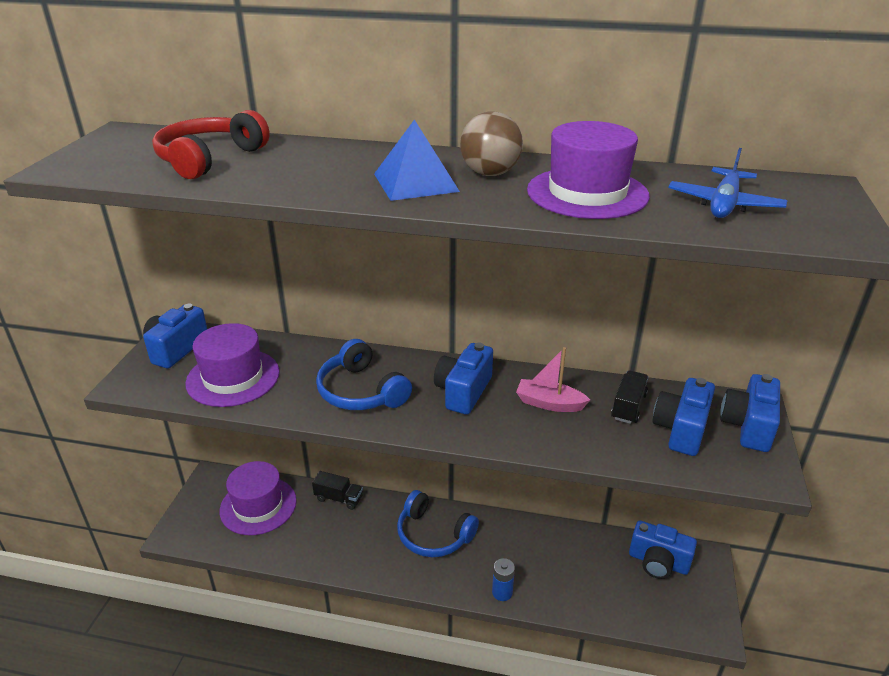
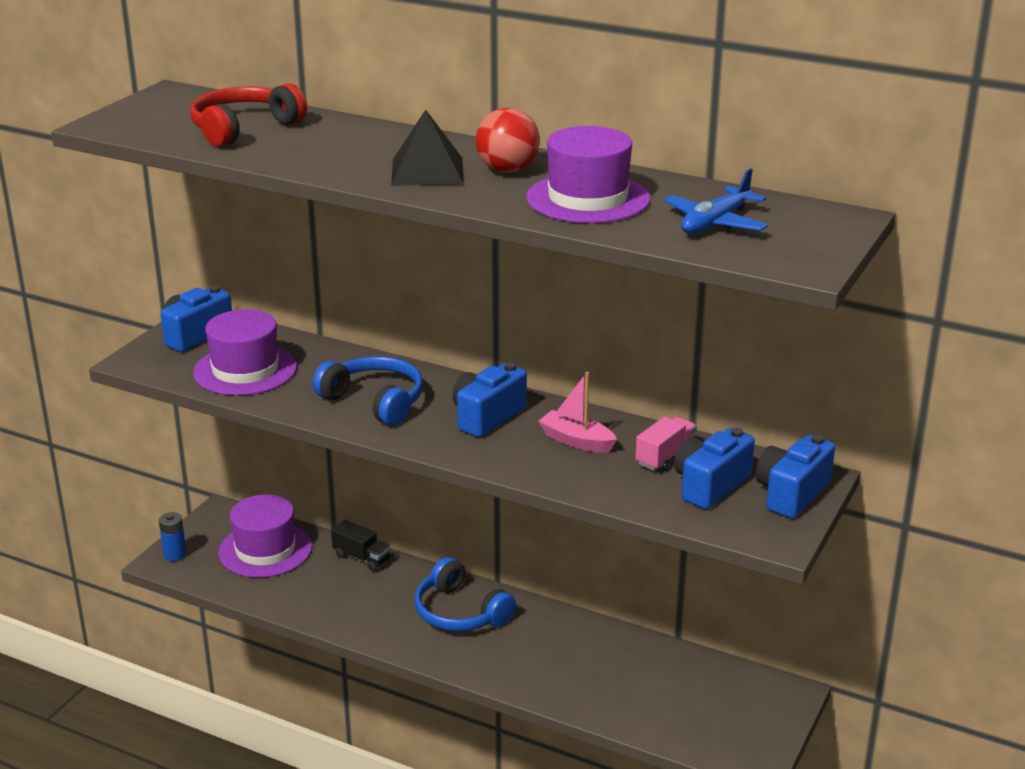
camera: 15 degrees right, 5 degrees down
blue headphones [316,339,412,410] -> blue headphones turned 150 degrees clockwise [313,356,423,426]
blue pyramid [374,119,460,201] -> black pyramid [391,110,464,186]
brown ball [460,111,523,176] -> red ball [476,108,540,173]
blue battery [492,558,515,601] -> blue battery moved to [159,512,187,561]
black truck [611,370,648,424] -> pink truck [635,417,697,472]
blue camera [629,521,697,579] -> none

